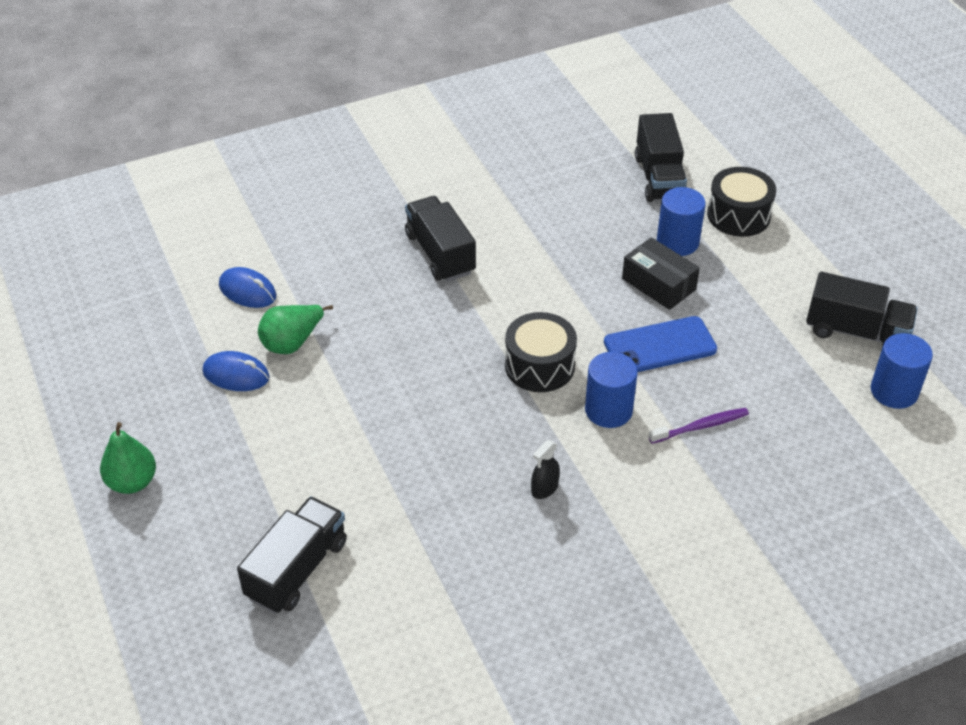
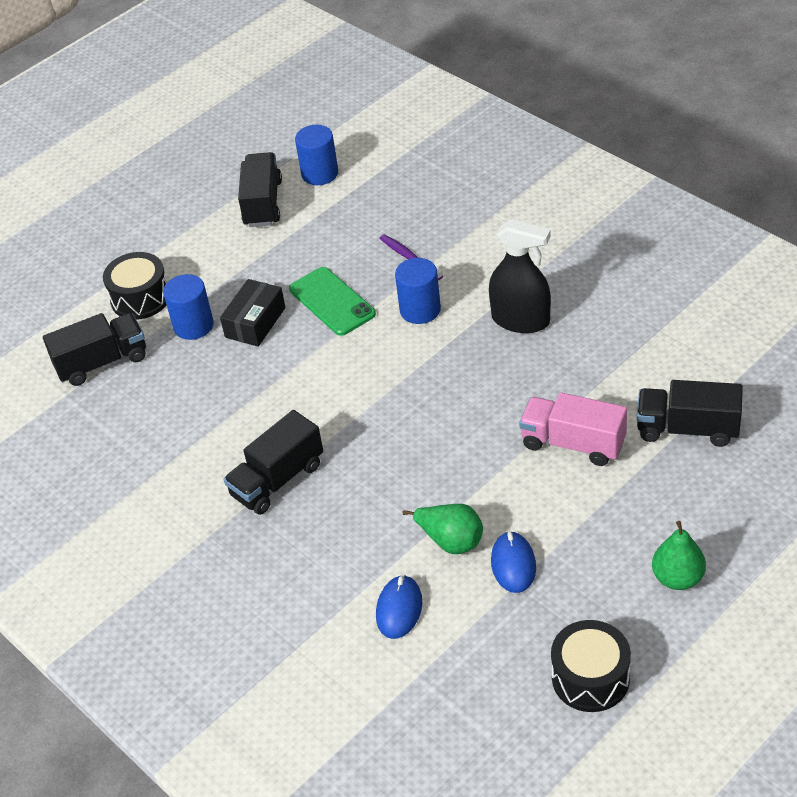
camera: 105 degrees left, 0 degrees up
black drum [505,312,577,392] -> black drum moved to [551,620,631,712]
black spray bottle [531,440,560,499] -> black spray bottle [489,219,551,333], size x2.16
blue phone [604,316,717,372] -> green phone [289,267,376,336]
none -> pink truck [519,392,627,466]

